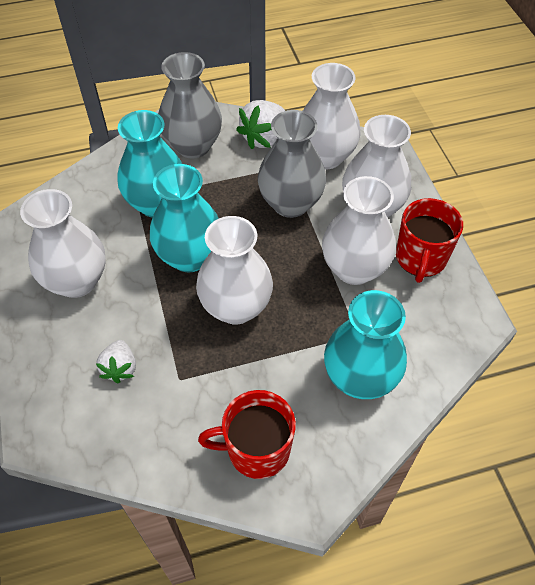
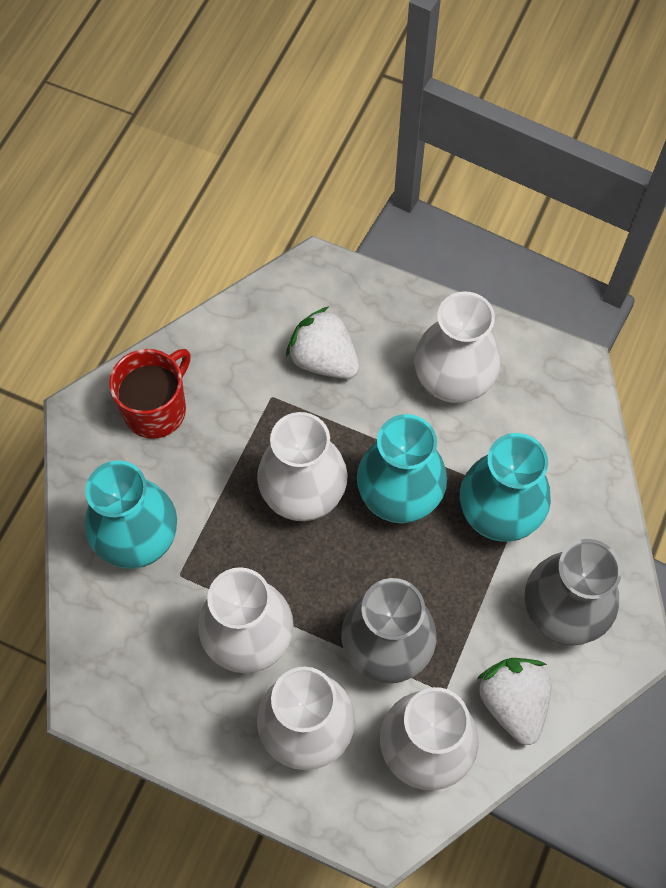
camera: 130 degrees right, 10 degrees up
white strawberry [96,340,136,383] -> white strawberry [286,306,360,379], size x1.56
red mug [396,198,463,283] -> none

